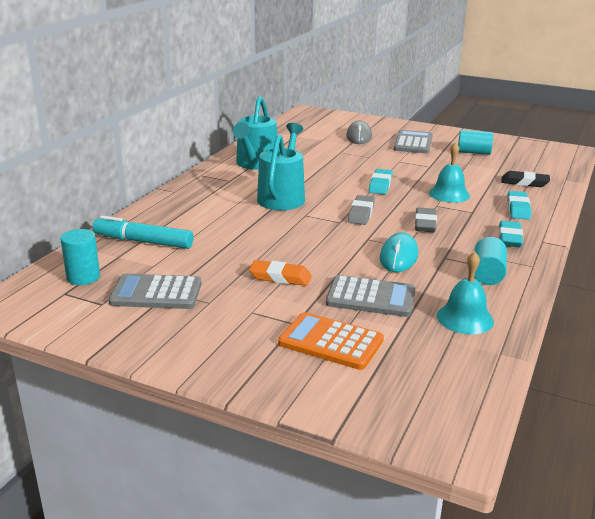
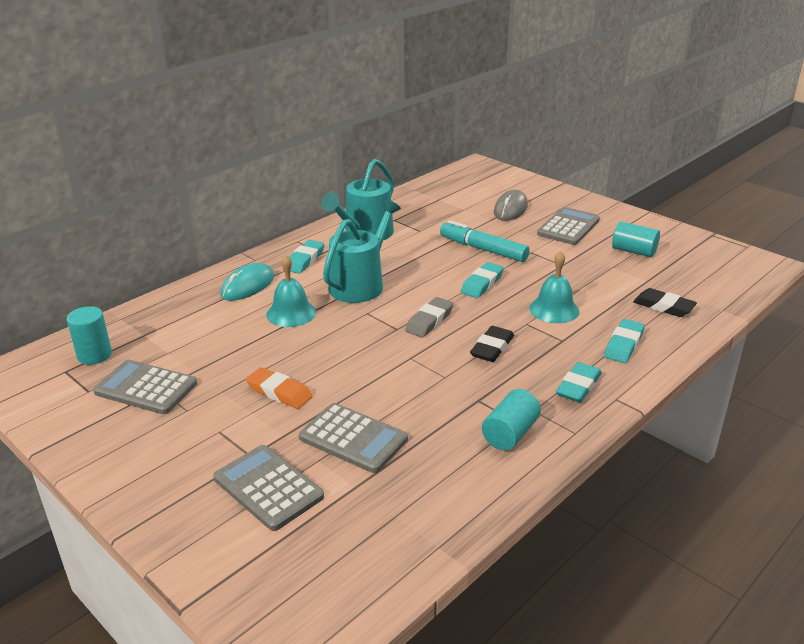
camera: 20 degrees right, 5 degrees up
turquoise marker [93,216,193,249] -> turquoise marker moved to [440,220,530,262]
orange calculator [278,312,384,370] -> grey calculator [213,445,324,531]
turquoise mouse [380,233,418,272] -> turquoise mouse moved to [220,263,274,301]
grey eraser [415,207,437,232] -> black eraser [470,326,514,362]
turquoise bell [437,252,494,334] -> turquoise bell moved to [267,255,316,327]
none -> turquoise eraser [289,240,325,274]

